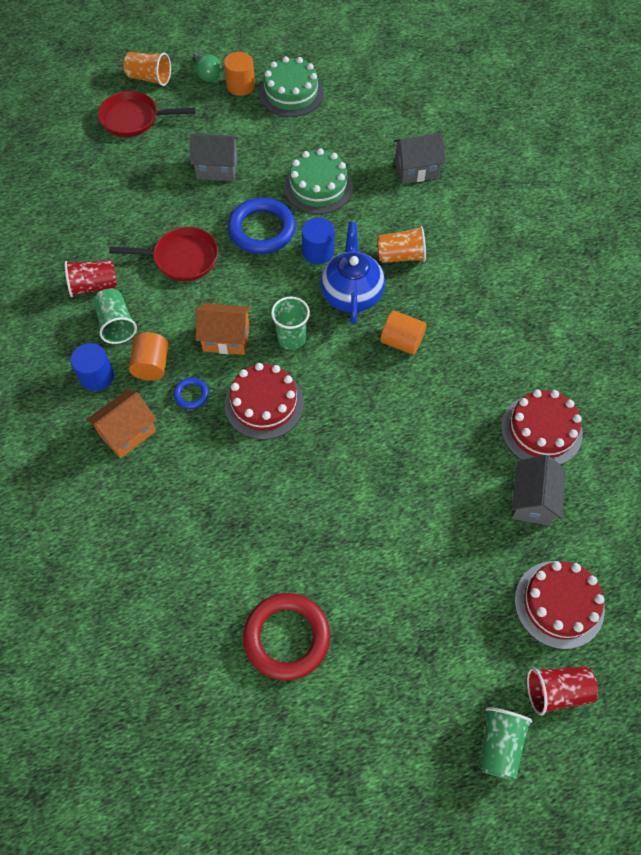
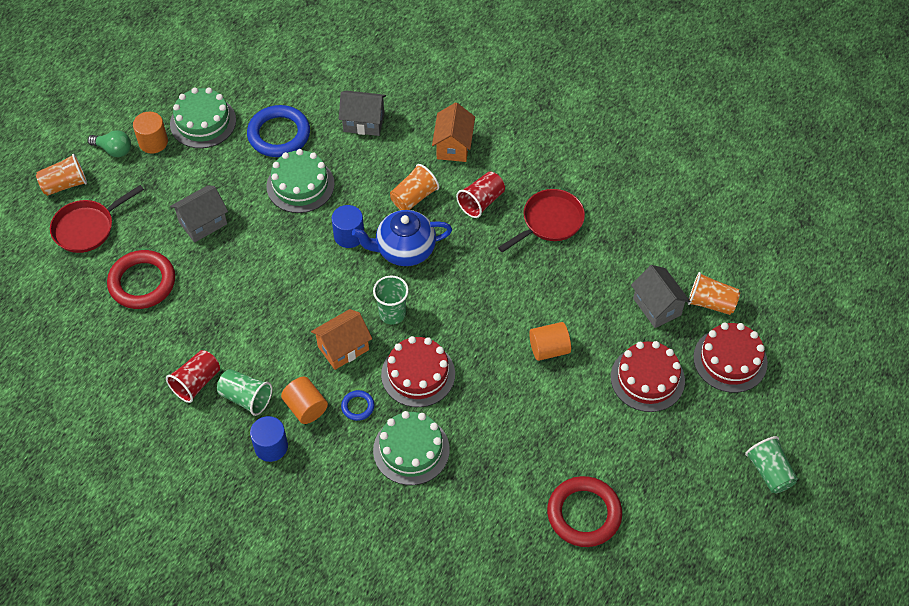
camera: 40 degrees left, 5 degrees down
orange house [87,389,157,458] -> orange house moved to [432,102,475,162]
red pan [109,227,218,281] -> red pan moved to [498,189,585,252]
blue ring [228,198,296,254] -> blue ring moved to [247,105,310,157]
blue teapot [320,222,385,324] -> blue teapot turned 60 degrees counterclockwise [352,210,452,266]
orange cylinder [381,311,426,355] -> orange cylinder moved to [529,322,571,361]
grey house [393,133,446,184] -> grey house turned 60 degrees clockwise [339,90,386,136]
red cake [501,389,583,465] -> red cake moved to [611,341,685,412]
red cup [527,666,598,715] -> red cup moved to [456,172,505,218]
none -> red ring [107,250,175,309]
none -> green cake [373,411,450,485]
none -> orange cup [688,272,740,315]

